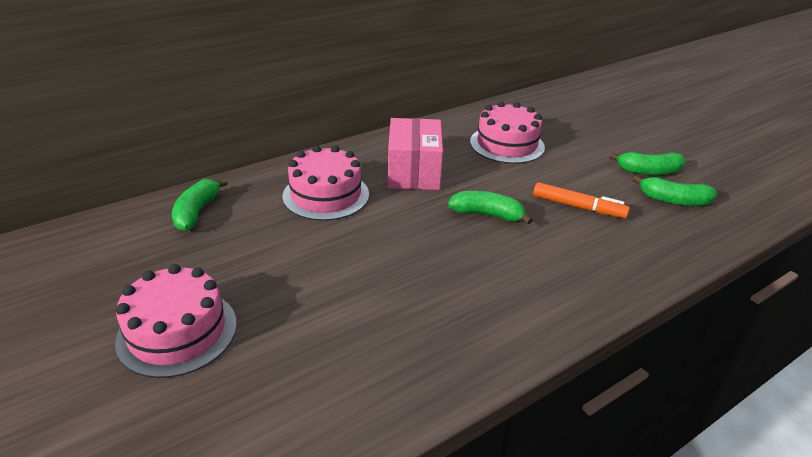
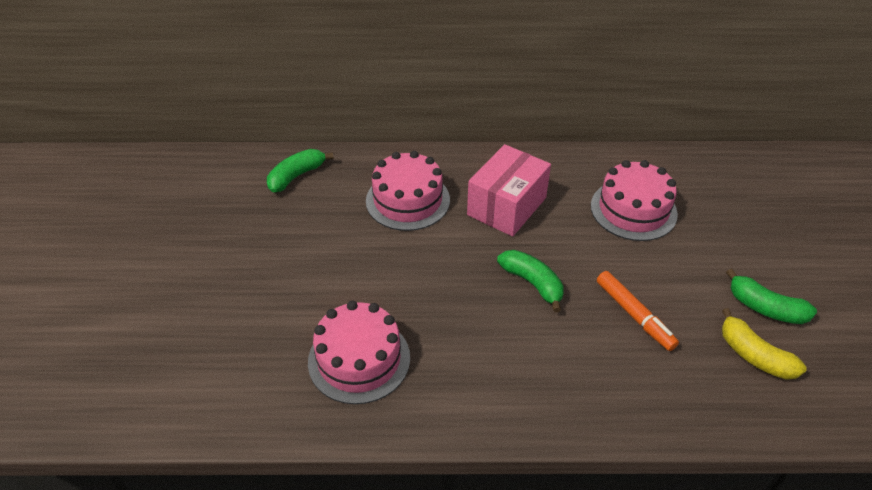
camera: 35 degrees right, 10 degrees up
pink cake [115,264,237,378] -> pink cake moved to [308,301,410,404]
green banana [633,175,717,206] -> yellow banana [722,308,807,380]

